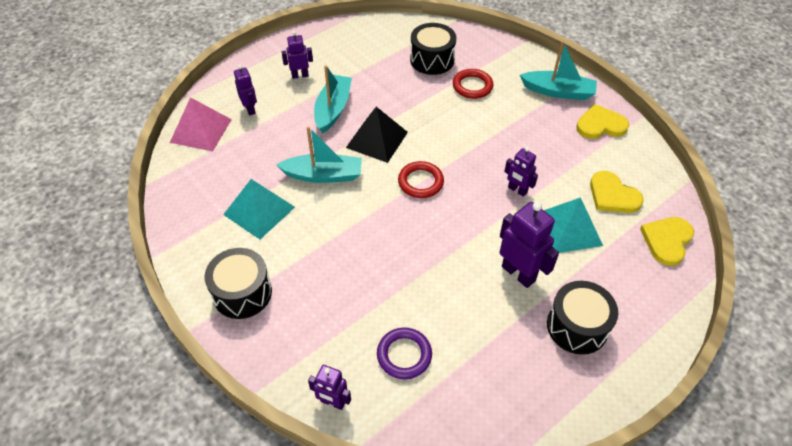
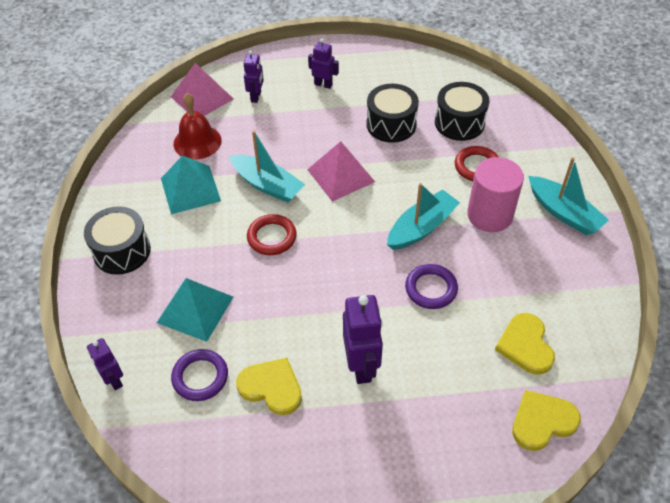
camera: 35 degrees right, 0 degrees up
turquoise boat [314,65,352,133] -> turquoise boat moved to [387,183,460,250]
black pyramid [346,107,408,163] -> pink pyramid [307,141,375,202]
red ring [398,161,444,198] -> red ring moved to [247,214,297,255]
purple robot [504,147,538,197] -> purple ring [405,264,458,309]
turquoise pyramid [544,197,603,253] -> turquoise pyramid moved to [157,278,233,342]
black drum [547,281,618,355] -> black drum moved to [366,84,419,143]
yellow heart [576,104,629,139] -> yellow heart moved to [236,358,302,415]
none -> red bell [173,93,222,160]
none -> pink cylinder [467,157,524,232]

